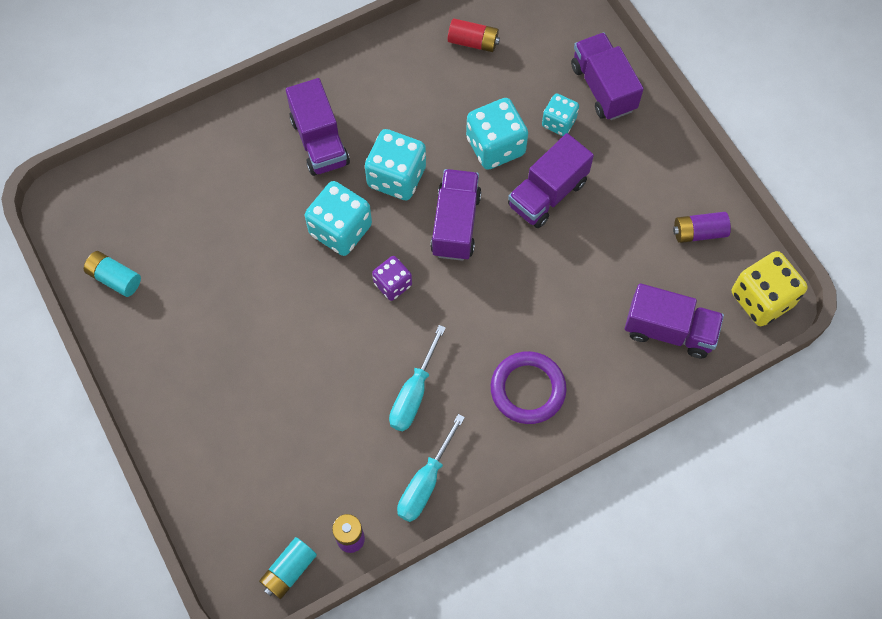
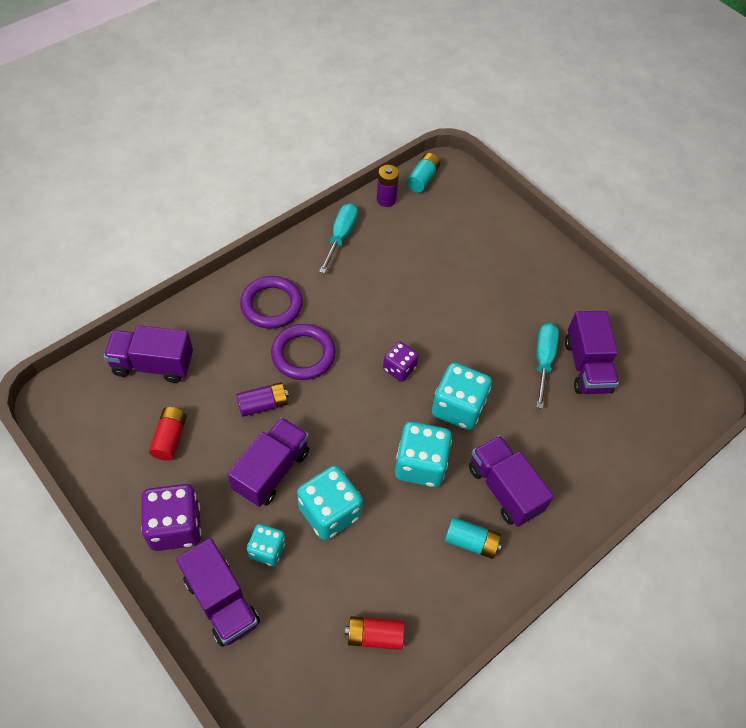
camera: 165 degrees right, 10 degrees down
turquoise battery [84,251,141,297] -> turquoise battery moved to [445,517,502,559]
turquoise screwdriver [389,325,446,431] -> turquoise screwdriver moved to [536,323,559,409]
purple truck [430,169,481,261] -> purple truck moved to [565,311,619,394]
purple battery [673,212,731,243] -> purple battery moved to [236,382,289,417]
yellow dice [732,251,808,326] -> none
none -> purple dice [141,484,201,551]
none -> red battery [149,407,186,461]
none -> purple ring [271,324,336,380]

